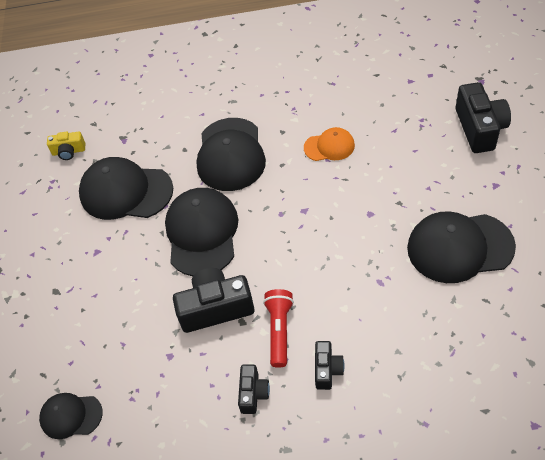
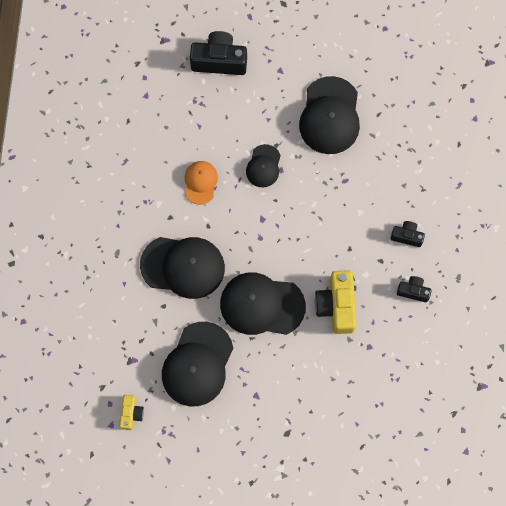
camera: 85 degrees left, 20 degrees up
black cap [39,393,103,439] -> black cap moved to [246,144,281,187]
black camera [173,268,255,333] -> yellow camera [315,270,357,334]
red flashlight [263,289,294,368] -> none

